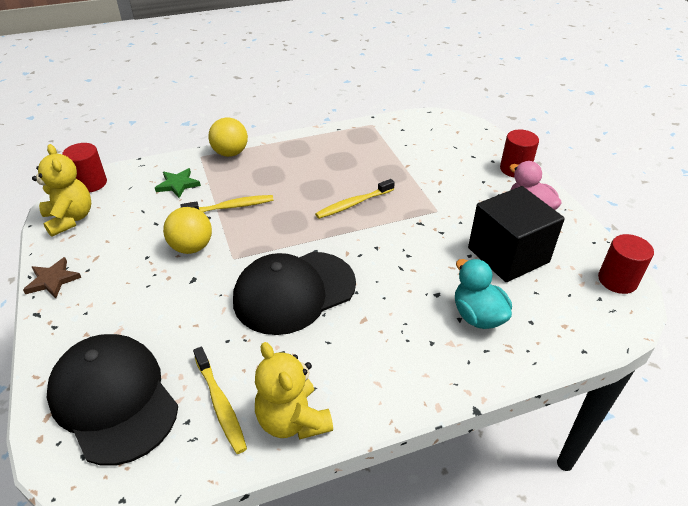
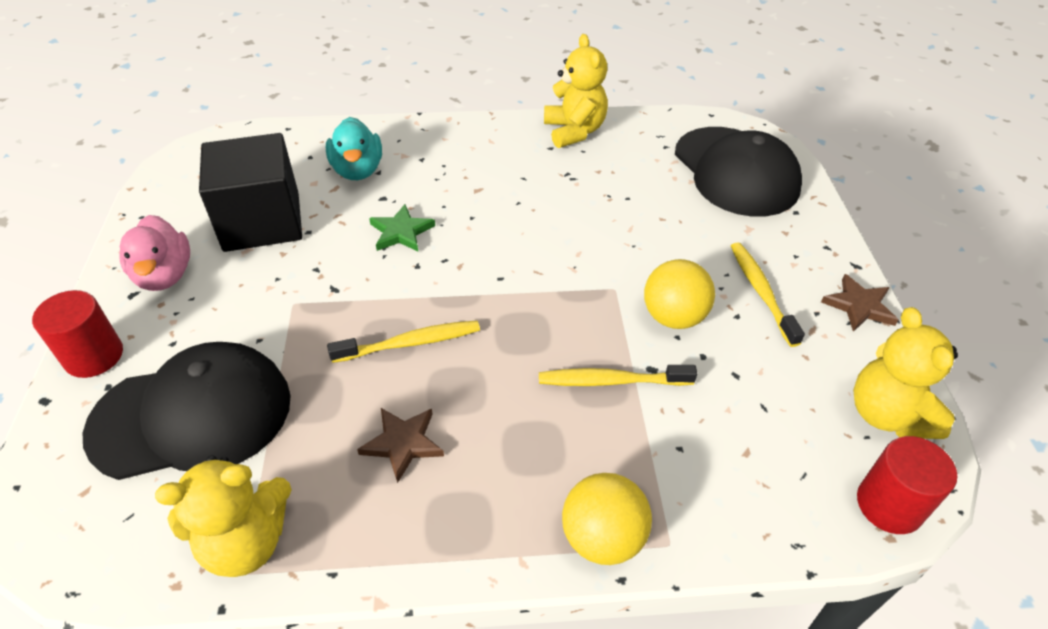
camera: 165 degrees left, 5 degrees up
green star [155,168,201,198] -> green star moved to [369,204,435,252]
yellow toothbrush [193,347,247,454] -> yellow toothbrush moved to [731,242,805,347]
black cap [233,252,356,335] -> black cap moved to [83,342,291,480]
red cylinder [598,234,654,294] -> none
none -> yellow teddy bear [155,455,291,577]
none -> brown star [357,408,444,483]

